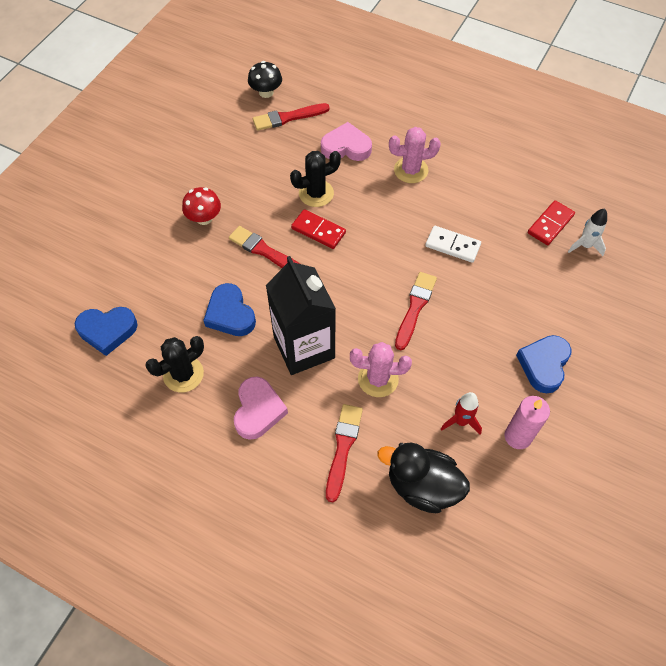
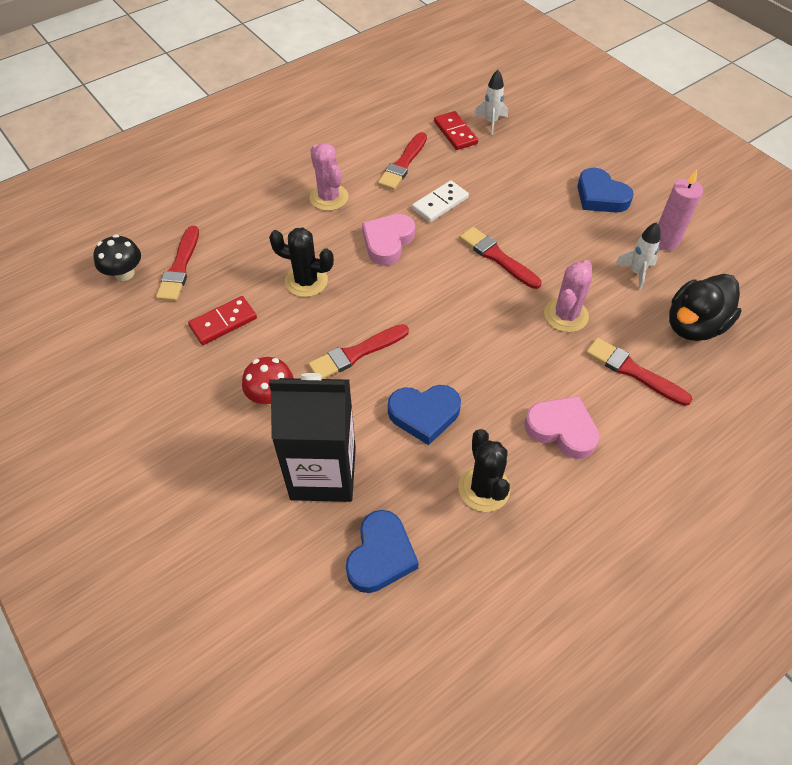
camera: 65 degrees left, 5 degrees down
black carton [266,256,336,375] -> black carton moved to [269,373,356,502]
black cactus [290,151,341,207] -> black cactus turned 75 degrees counterclockwise [269,227,334,297]
red domino [291,209,346,249] -> red domino moved to [188,296,257,345]
pink heart [321,122,372,161] -> pink heart moved to [362,214,415,265]
pink cactus [389,127,441,183] -> pink cactus turned 45 degrees counterclockwise [309,143,349,211]
red rocket [441,392,482,435] -> white rocket [615,222,660,290]
none -> red brush [378,132,427,190]

